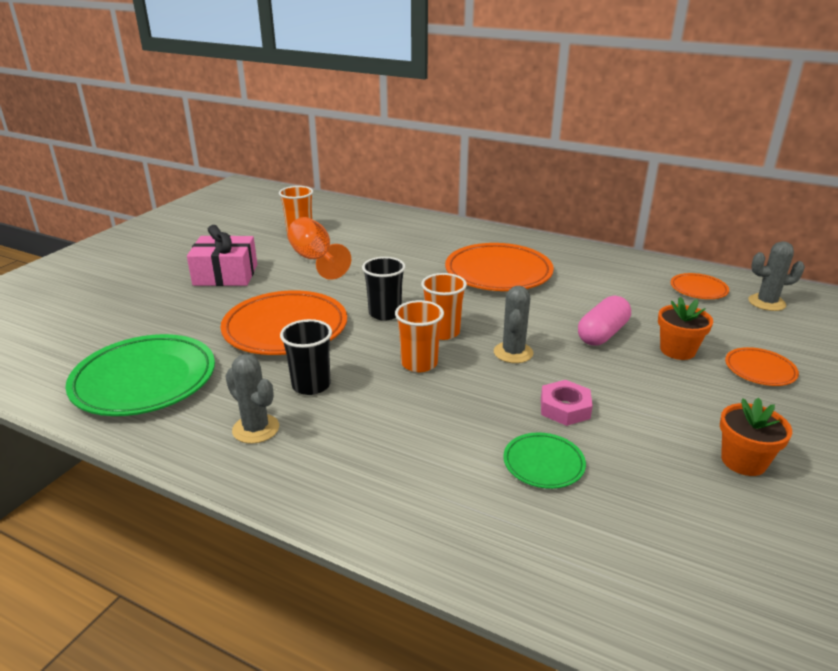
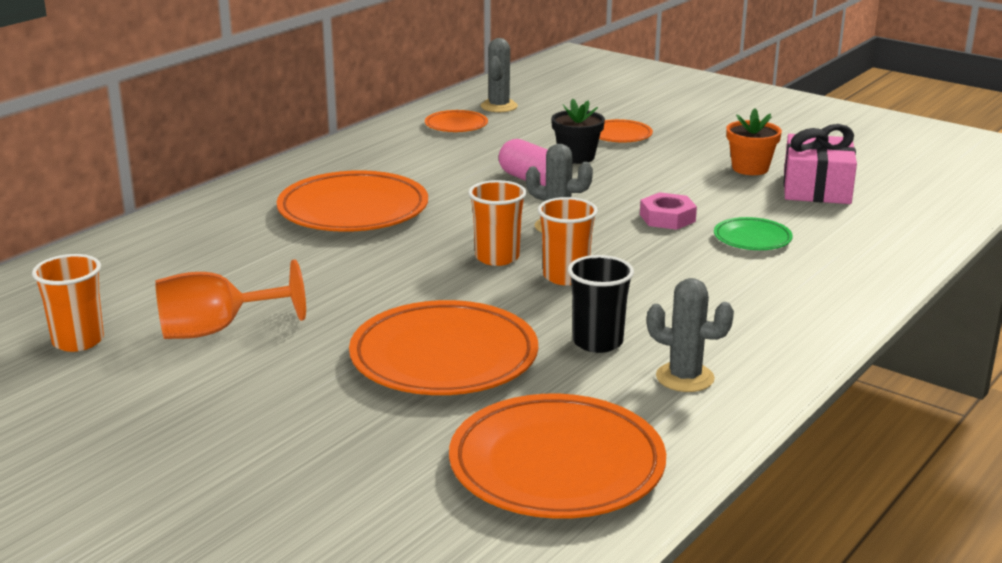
camera: 80 degrees left, 5 degrees down
green plate [65,334,215,416] -> orange plate [449,394,666,519]
pink gift [187,225,257,286] -> pink gift moved to [783,124,857,204]
grey cactus [225,354,279,444] -> grey cactus turned 60 degrees clockwise [647,278,734,392]
black cup [362,257,405,321] -> none
orange flower pot [658,297,713,360] -> black flower pot [551,99,605,164]

